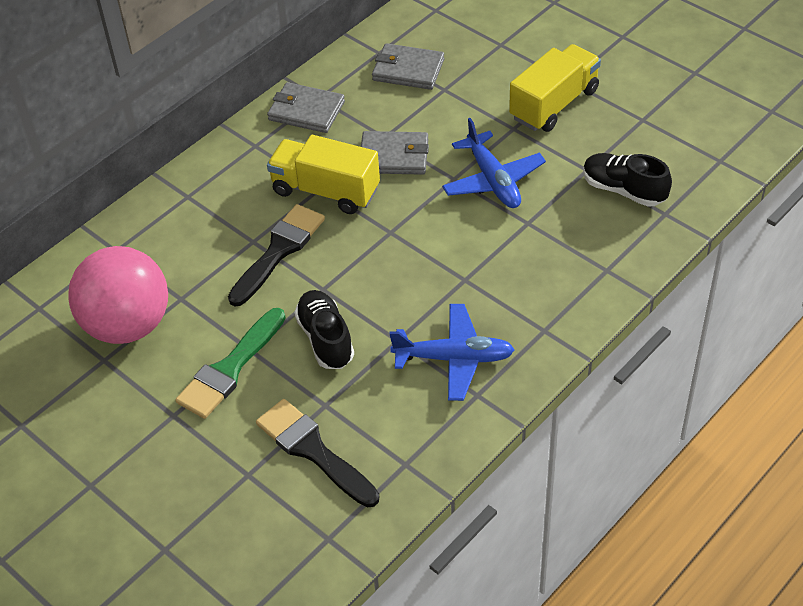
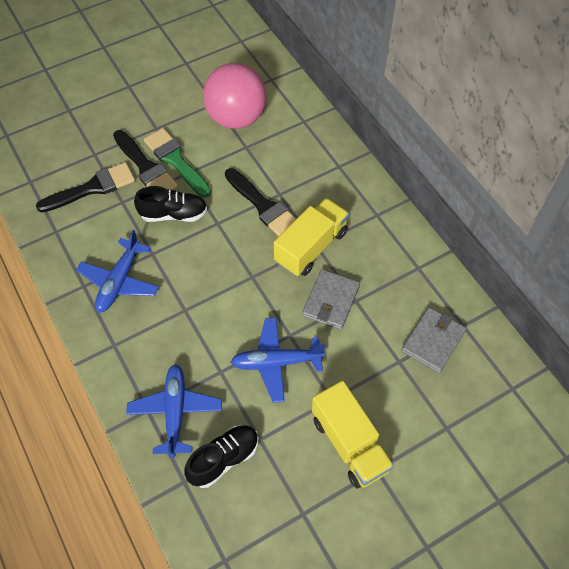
camera: 105 degrees right, 10 degrees up
grey wallet [267,82,345,133] -> none
none -> black brush [113,130,178,190]
none -> blue plane [126,364,222,458]

